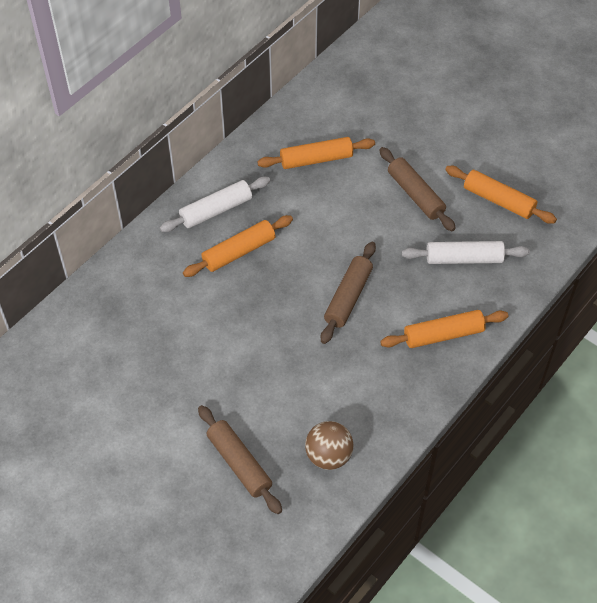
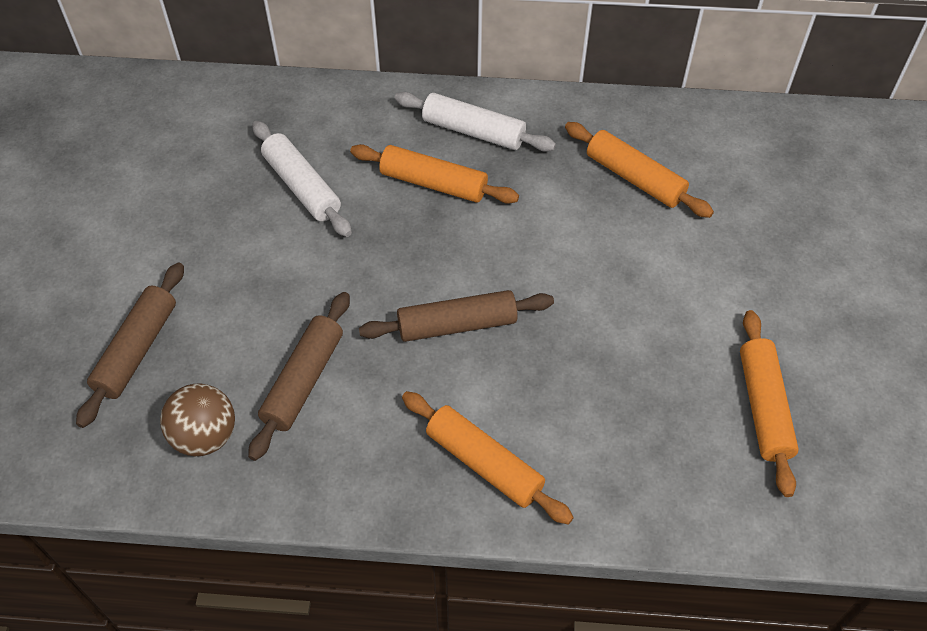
camera: 55 degrees right, 0 degrees up
brown rolling pin [379,147,456,231] -> brown rolling pin moved to [248,292,350,461]
white rolling pin [402,241,530,264] -> white rolling pin moved to [252,121,352,237]

